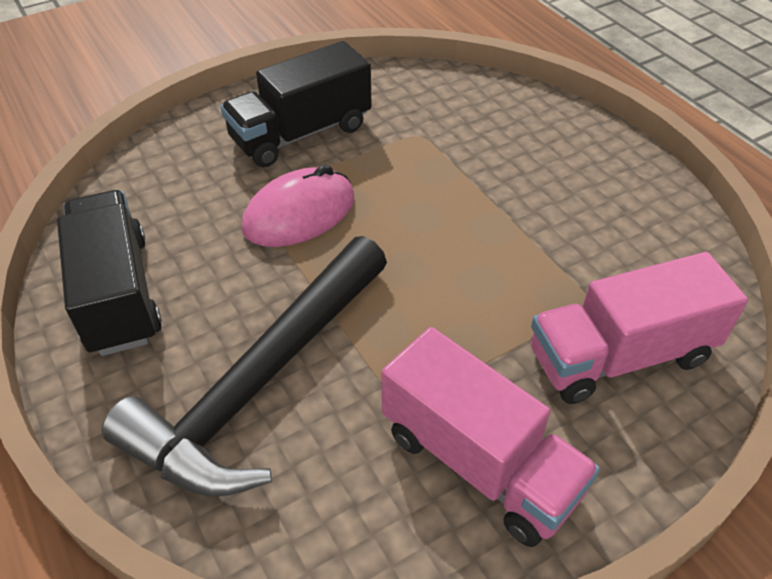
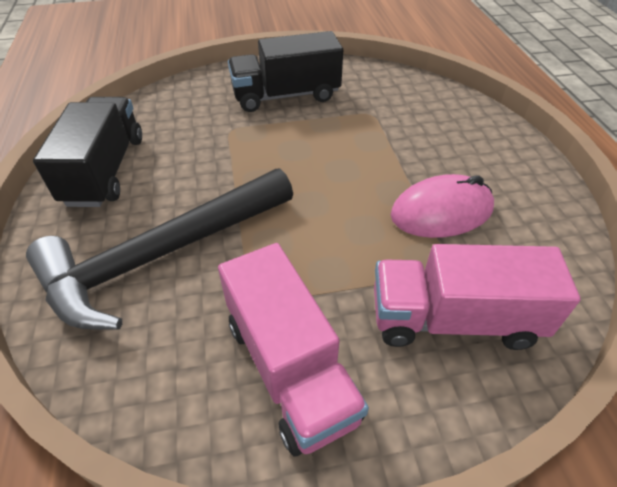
camera: 20 degrees right, 0 degrees up
pink mouse [242,165,354,247] -> pink mouse moved to [390,174,494,238]

